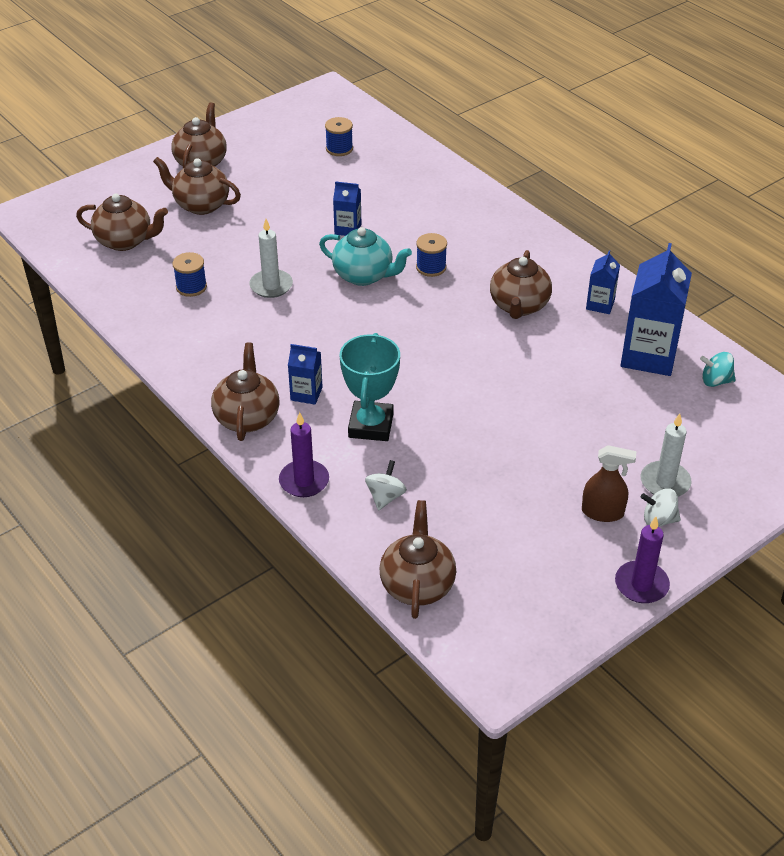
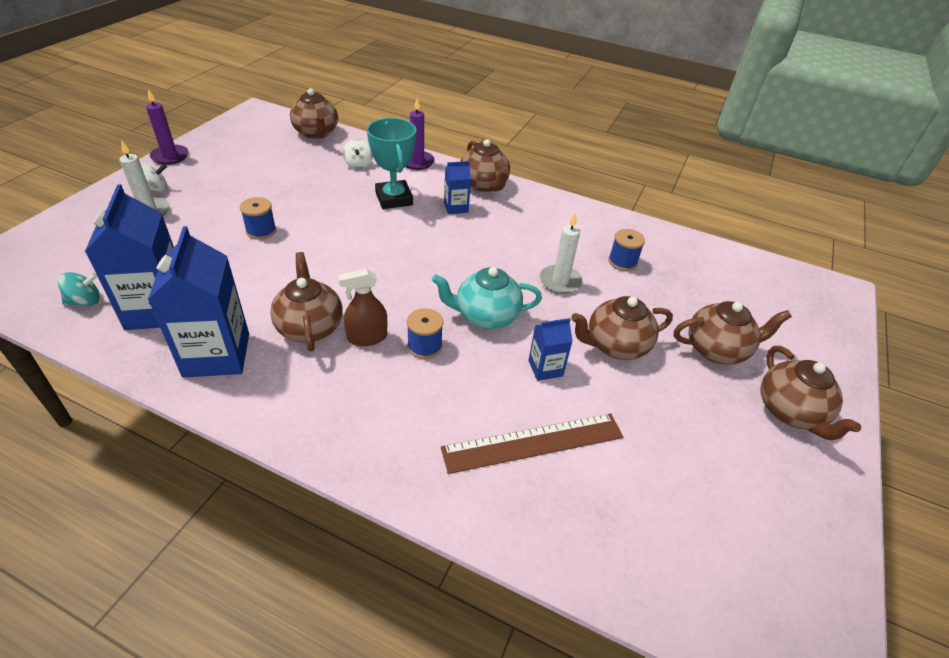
camera: 150 degrees right, 0 degrees up
brown teapot [76,194,168,251] -> brown teapot moved to [571,296,673,360]
blue spool [325,117,353,156] -> blue spool moved to [240,197,276,240]
brown spray bottle [582,445,636,522] -> brown spray bottle moved to [338,269,387,346]
blue carton [586,250,620,314] -> blue carton [148,226,249,378], size x1.98
none -> brown ruler [441,413,623,474]

